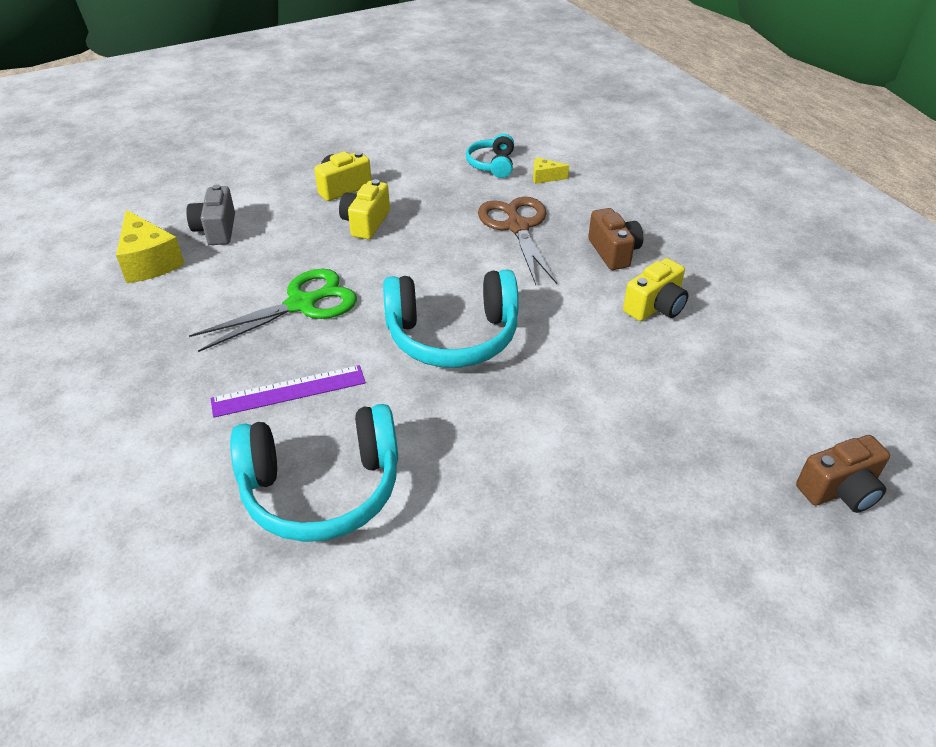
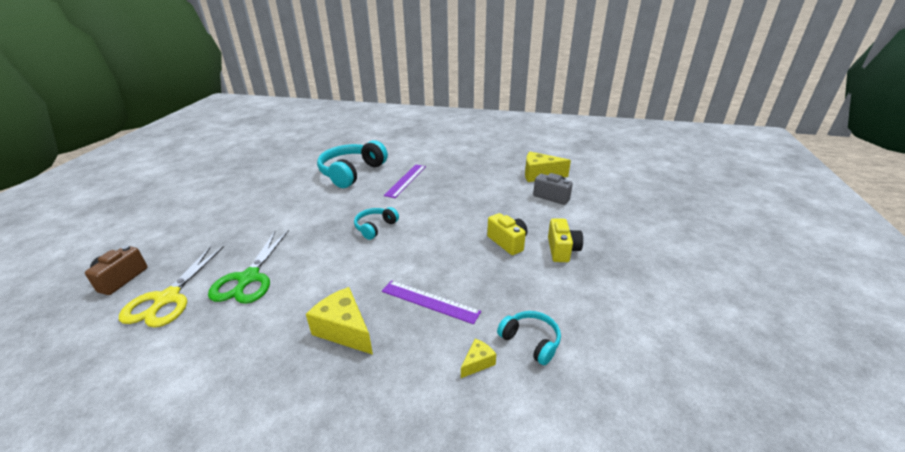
camera: 130 degrees right, 10 degrees down
green scissors [189,269,357,352] -> green scissors moved to [208,230,289,304]
turquoise headphones [383,270,519,368] -> turquoise headphones [354,207,399,240], size x0.52
brown scissors [478,197,557,285] -> purple ruler [382,280,481,324]
brown camera [588,208,643,270] -> yellow cheese [306,287,373,355]
yellow camera [623,258,688,321] -> none
none -> yellow scissors [119,246,224,328]

